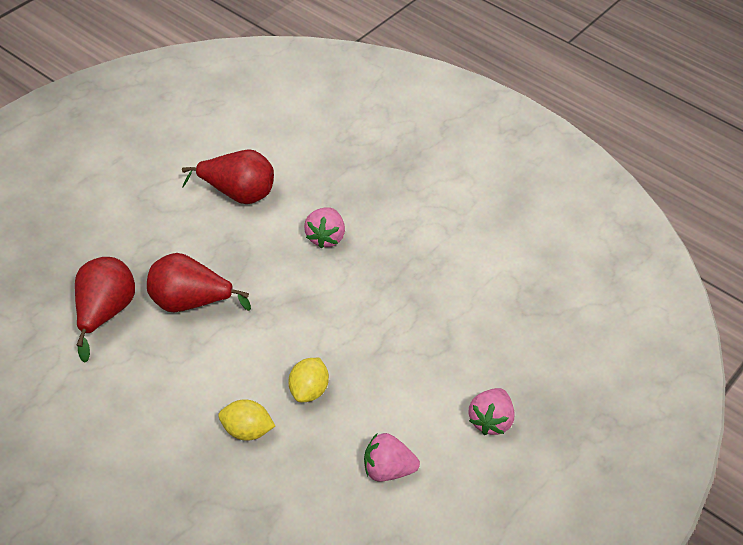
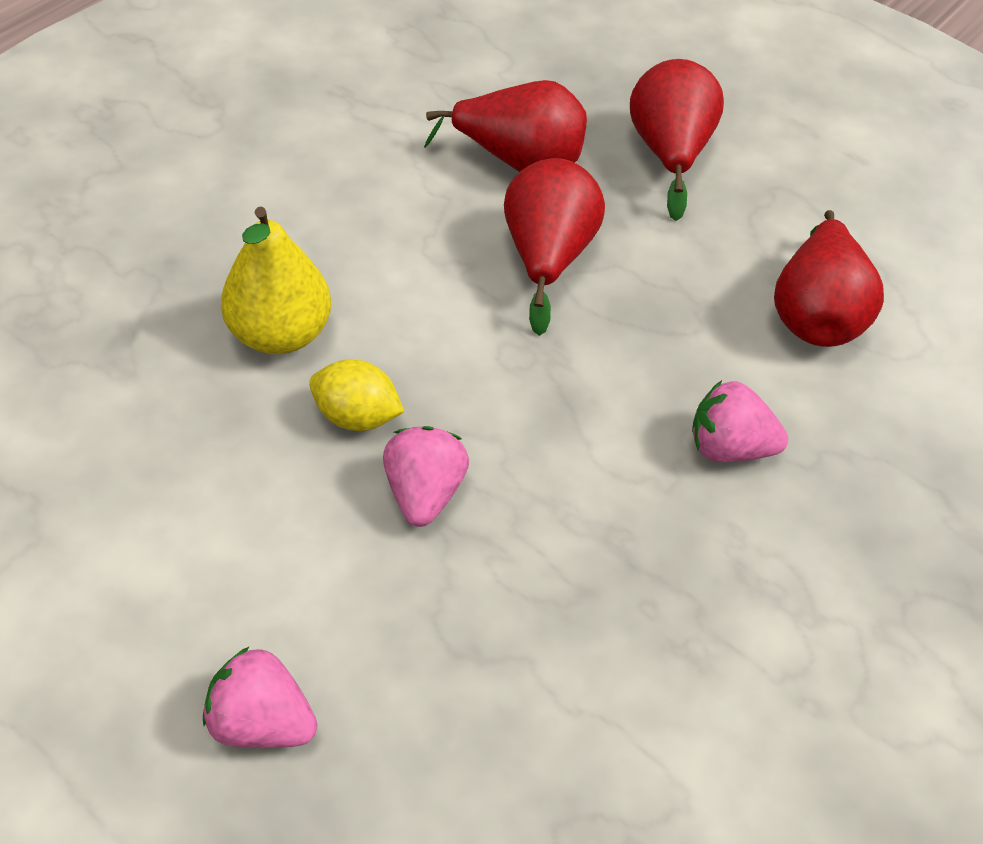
camera: 90 degrees right, 5 degrees up
yellow lemon [218,400,275,441] -> yellow pear [221,207,331,354]
pink strawberry [364,433,420,482] -> pink strawberry moved to [383,426,469,527]
none -> red pear [630,59,724,221]

